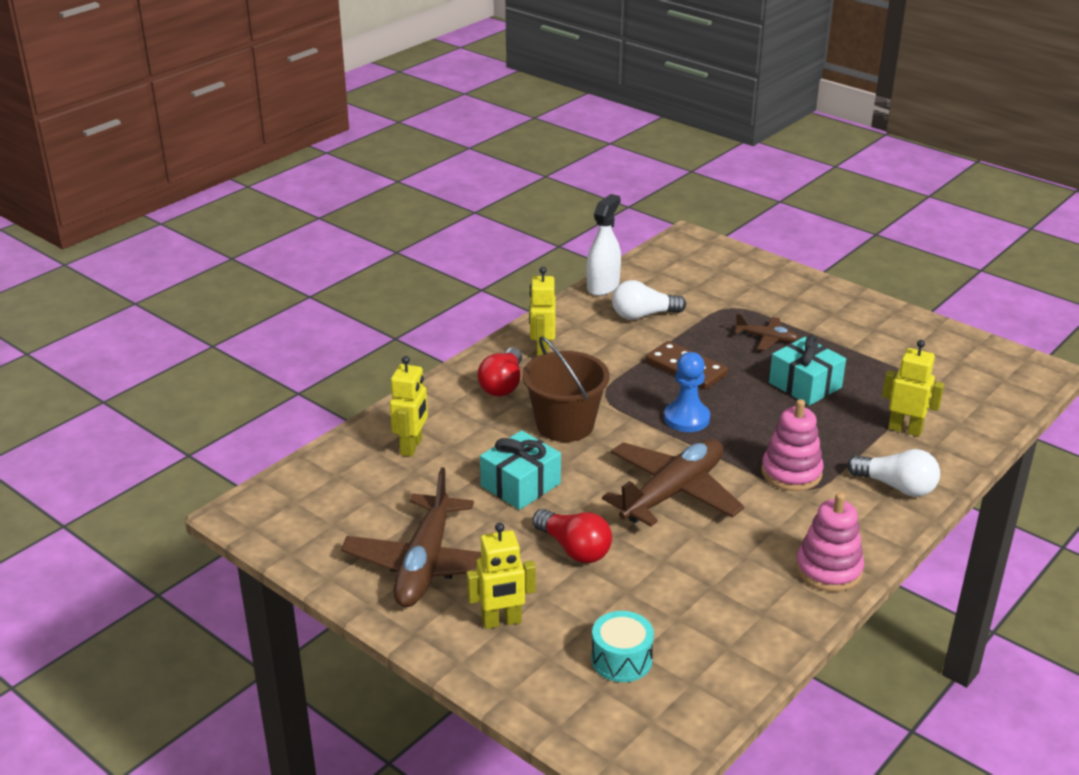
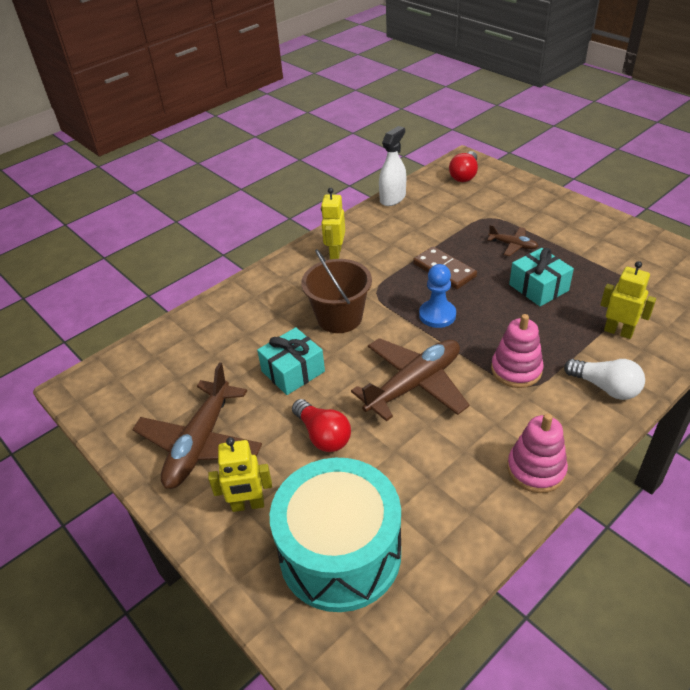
camera: 10 degrees right, 10 degrees up
yellow robot [390,356,428,457] -> none
red light bulb [477,348,522,396] -> red light bulb moved to [449,151,478,182]
turquoise drum [591,611,654,682] -> turquoise drum [270,458,401,612], size x2.31
white light bulb [612,280,686,320] -> none

